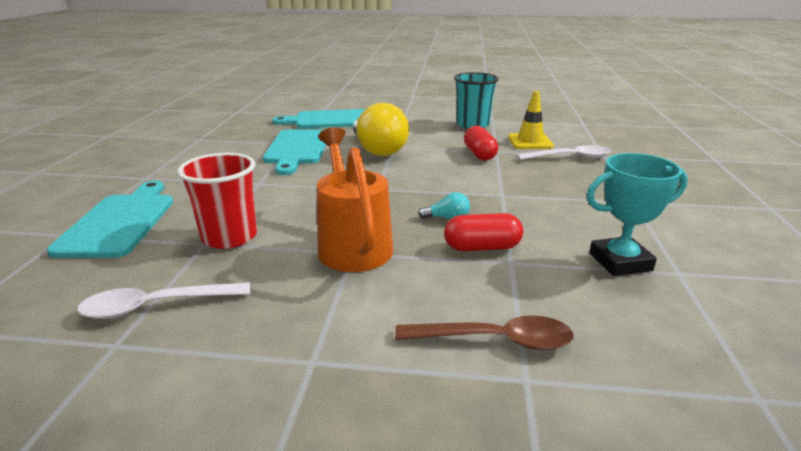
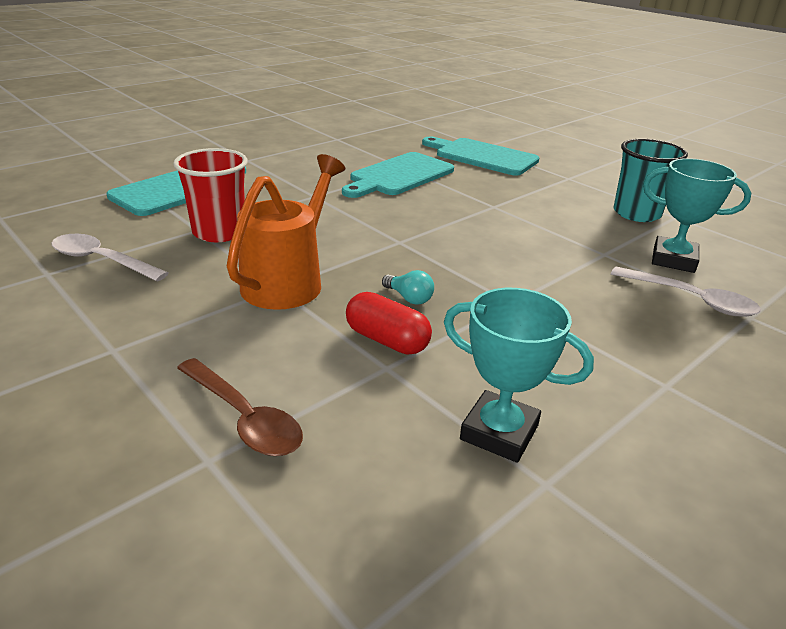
camera: 40 degrees right, 5 degrees up
yellow light bulb [353,103,409,156] -> none
red capsule [464,126,499,161] -> none
yellow traffic cone [508,91,554,149] -> turquoise trophy [643,158,751,273]

